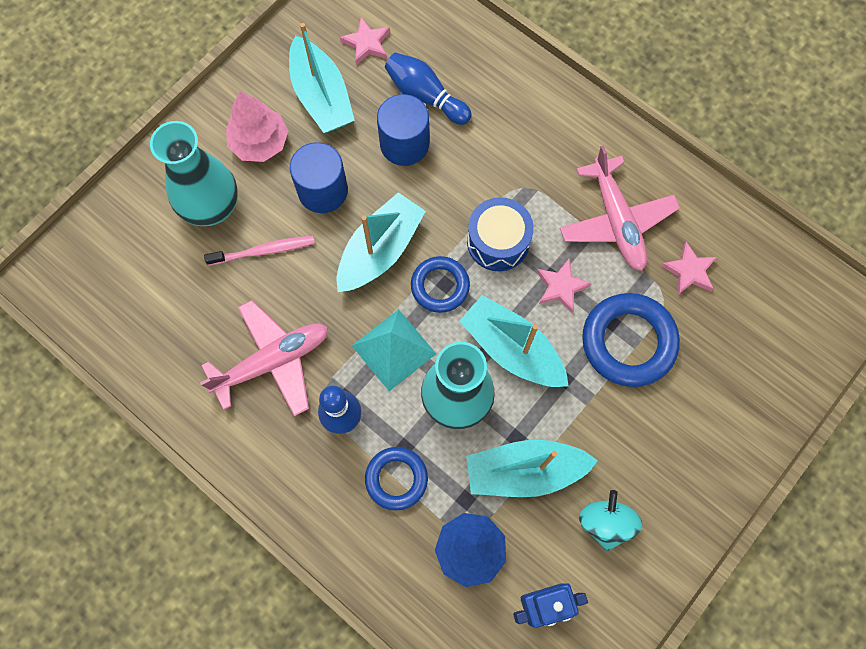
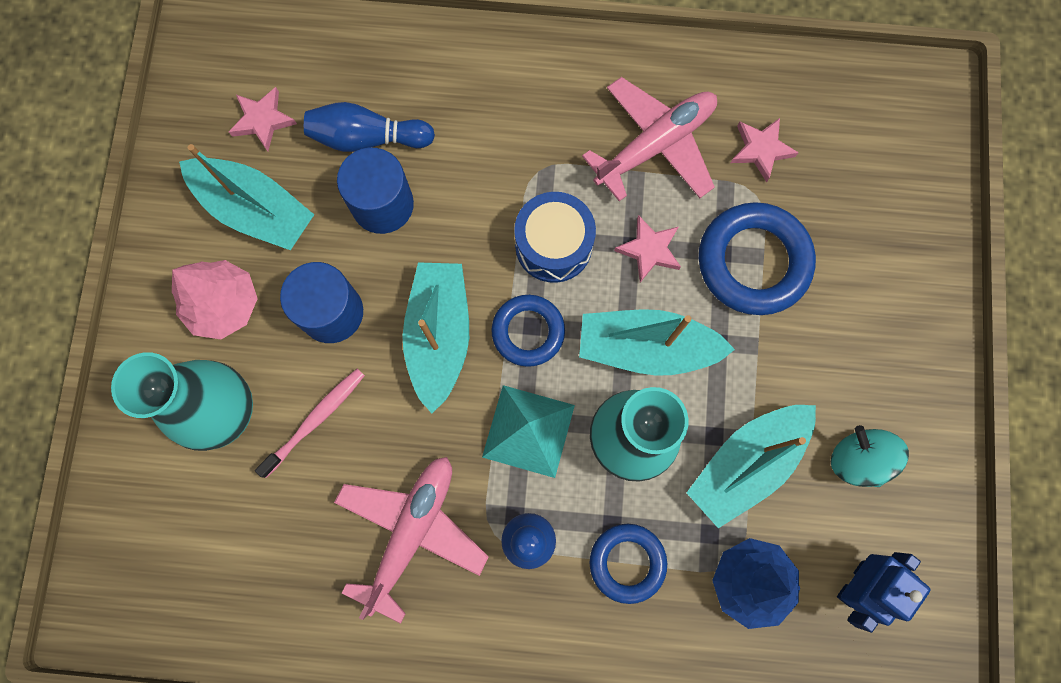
camera: 35 degrees left, 5 degrees up
pink plane [560,145,680,271] -> pink plane turned 75 degrees counterclockwise [582,77,717,201]

